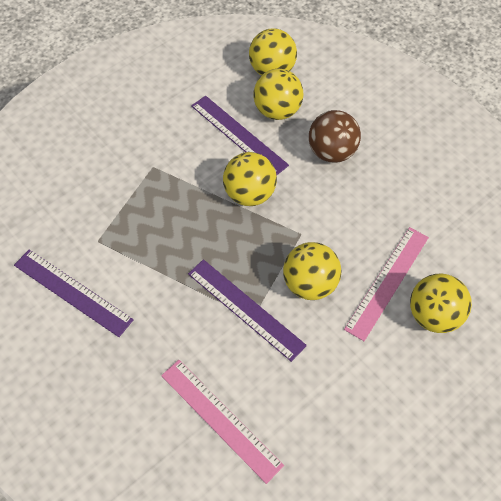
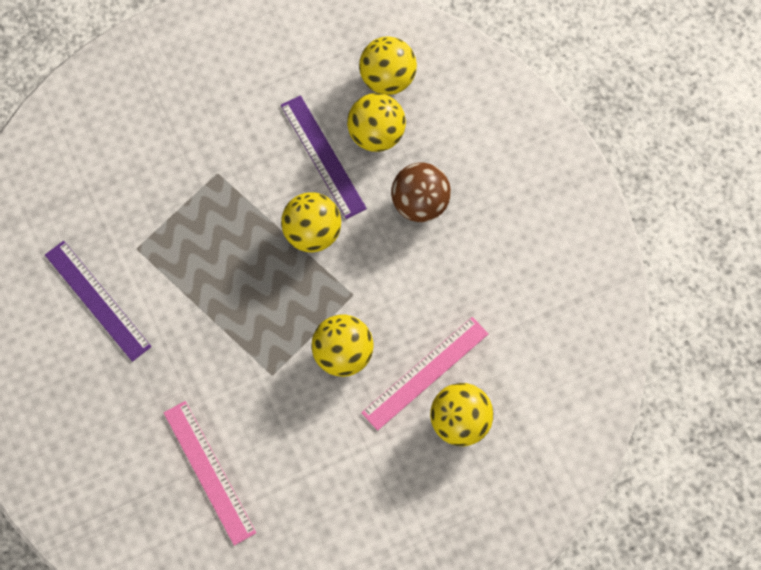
camera: 15 degrees right, 10 degrees up
purple ruler [188,259,307,362] -> none

